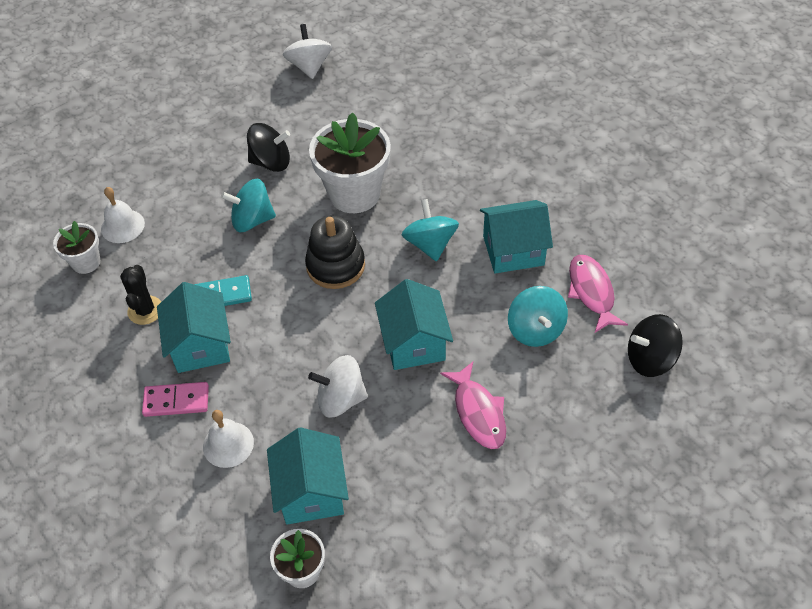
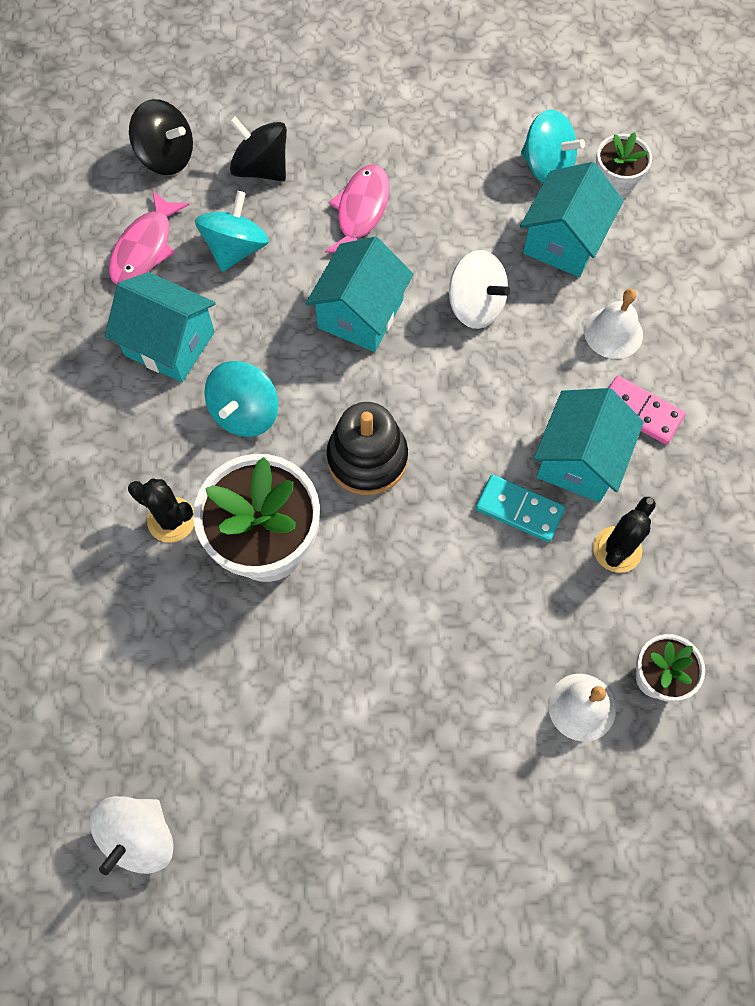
camera: 145 degrees left, 15 degrees up
turquoise spinning top [221,179,276,232] -> turquoise spinning top moved to [521,110,585,183]
black spinning top [247,123,290,172] -> black spinning top moved to [229,116,287,181]
none -> black cactus [128,478,194,543]

